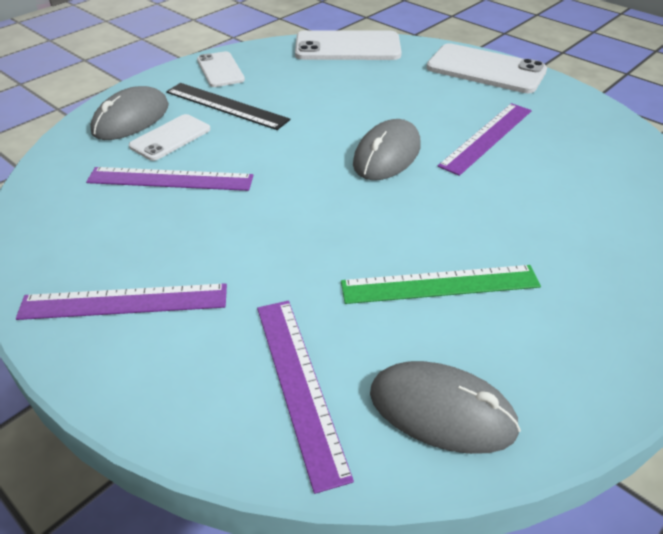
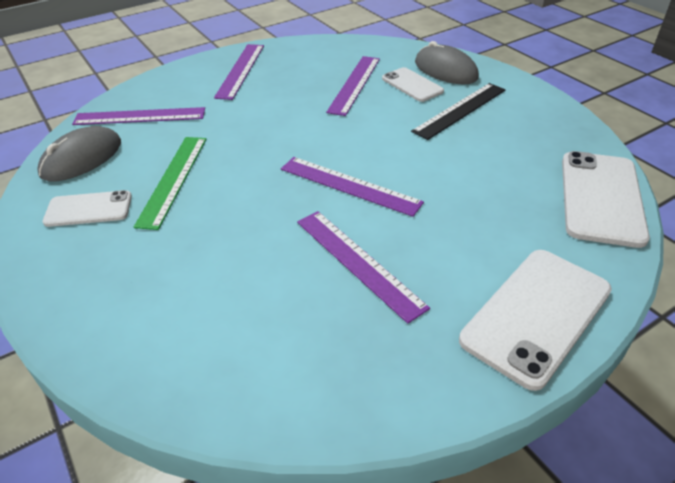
camera: 105 degrees right, 0 degrees up
white phone [197,51,245,87] -> white phone moved to [43,190,132,227]
grey mouse [353,119,421,180] -> purple ruler [281,157,424,217]

